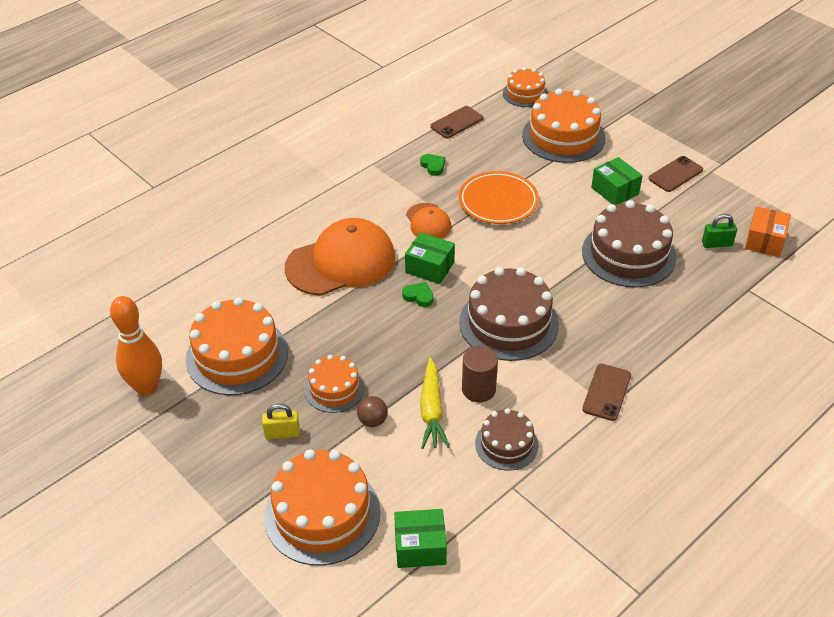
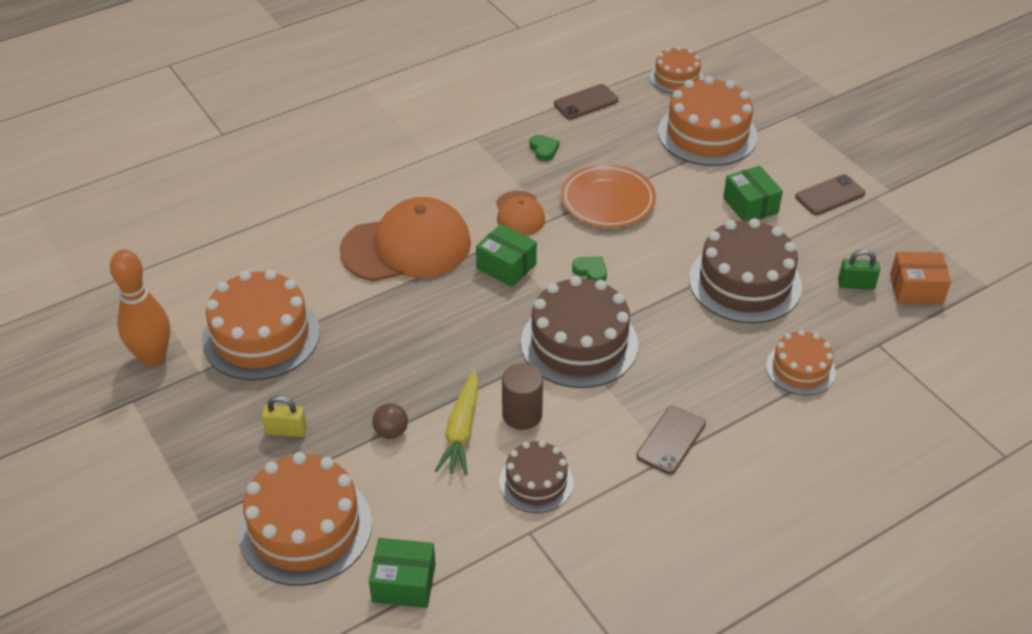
camera: 10 degrees right, 0 degrees up
orange cake [304,355,365,413] -> orange cake moved to [766,330,836,395]
green heart [402,282,434,307] -> green heart moved to [572,256,607,281]
orange box [745,206,791,257] -> orange box turned 60 degrees clockwise [890,252,951,304]

